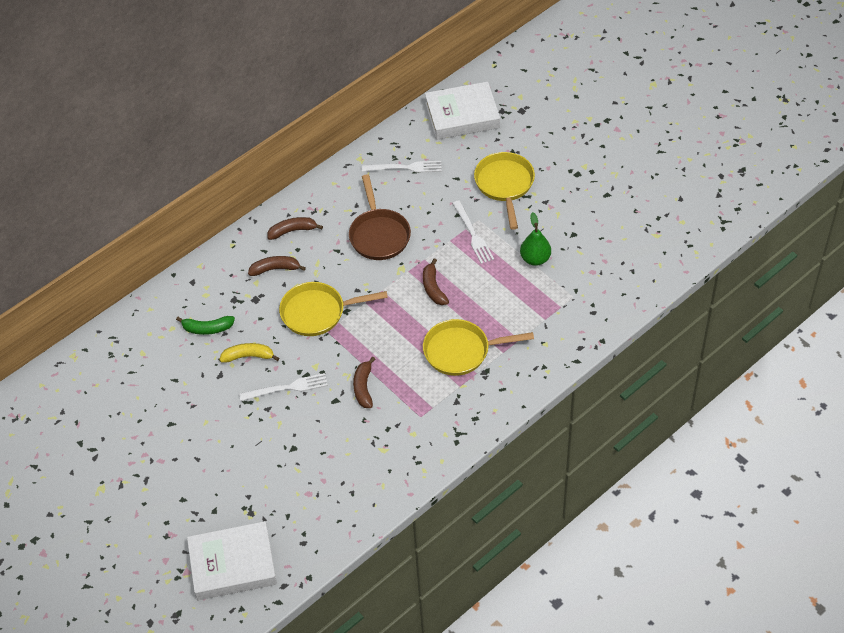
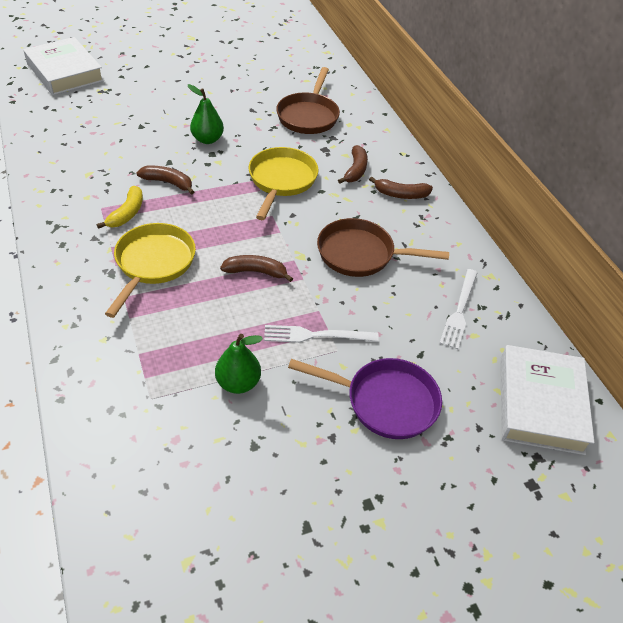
camera: 105 degrees right, 5 degrees down
green banana [176,316,235,335] -> brown pan [276,67,340,134]
white book [187,521,277,600] -> white book turned 45 degrees counterclockwise [23,37,104,95]
yellow banana [219,343,279,362] -> yellow banana moved to [97,186,143,229]
white fork [239,373,328,401] -> green pear [188,84,224,144]
brown banana [267,217,323,240] -> brown banana turned 90 degrees clockwise [369,177,433,199]
yellow pan [474,152,535,230] -> purple pan [288,358,442,439]

